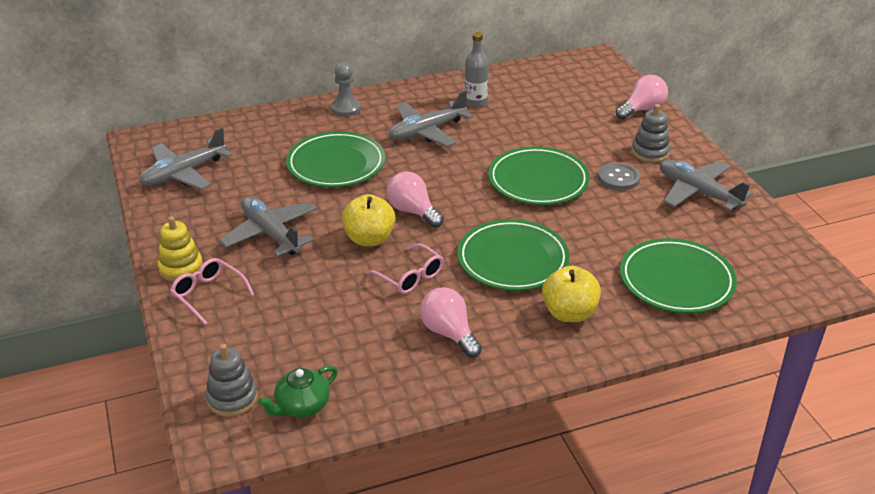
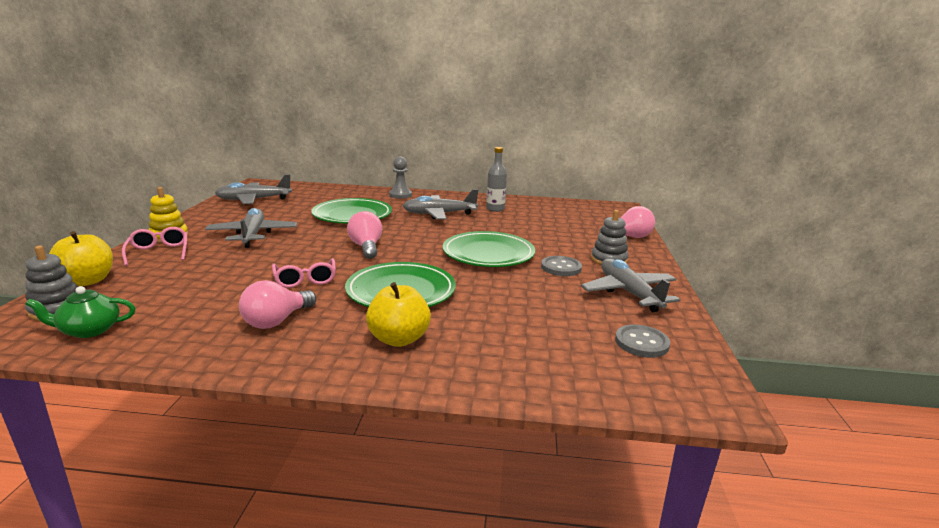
camera: 25 degrees right, 15 degrees down
yellow apple [342,194,396,246] -> yellow apple moved to [49,231,113,286]
pink light bulb [420,287,482,358] -> pink light bulb turned 135 degrees counterclockwise [239,280,316,329]
green plate [620,238,737,313] -> none
none -> grey button [615,325,670,358]

